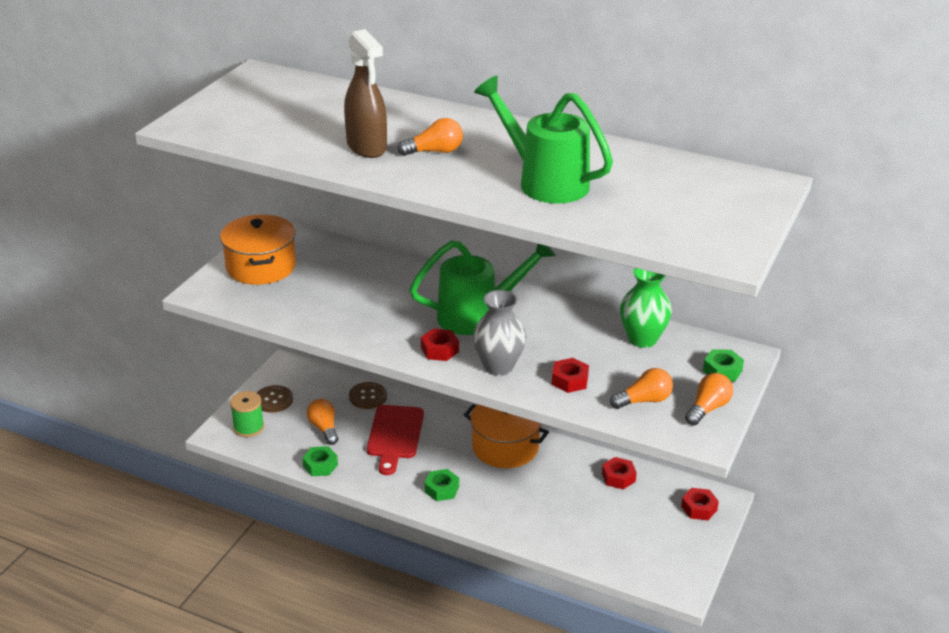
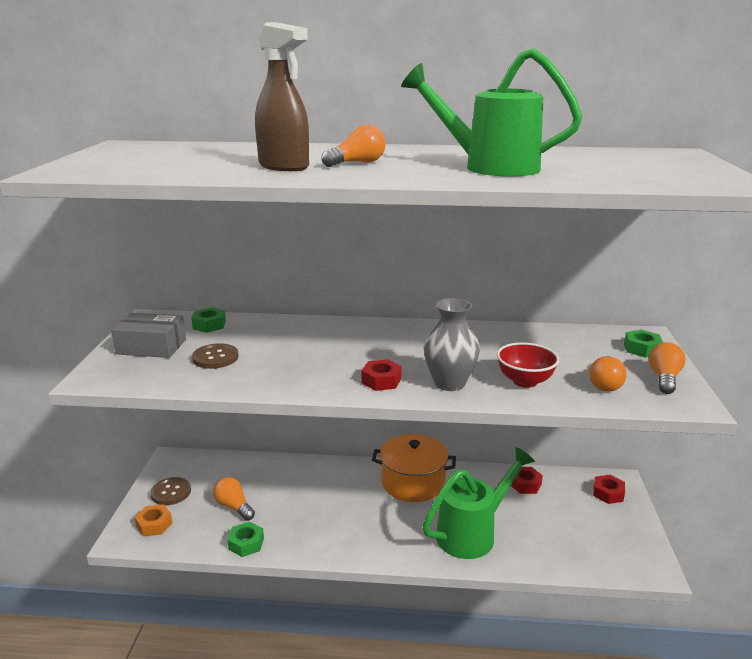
camera: 20 degrees left, 10 degrees down
orange pot [220,214,296,285] -> grey box [111,313,186,358]
green spool [230,391,264,437] -> orange nut [135,504,173,536]
brown button [349,382,387,409] -> brown button moved to [192,343,239,369]
red cutting board [367,405,424,475] -> none
green watering can [410,241,556,335] -> green watering can moved to [423,447,535,559]
green nut [424,469,459,501] -> green nut moved to [191,307,226,333]
red nut [552,358,589,393] -> red bowl [497,342,559,388]
orange light bulb [610,368,673,409] -> orange light bulb turned 150 degrees clockwise [589,356,627,392]
green vase [620,268,672,348] -> none

